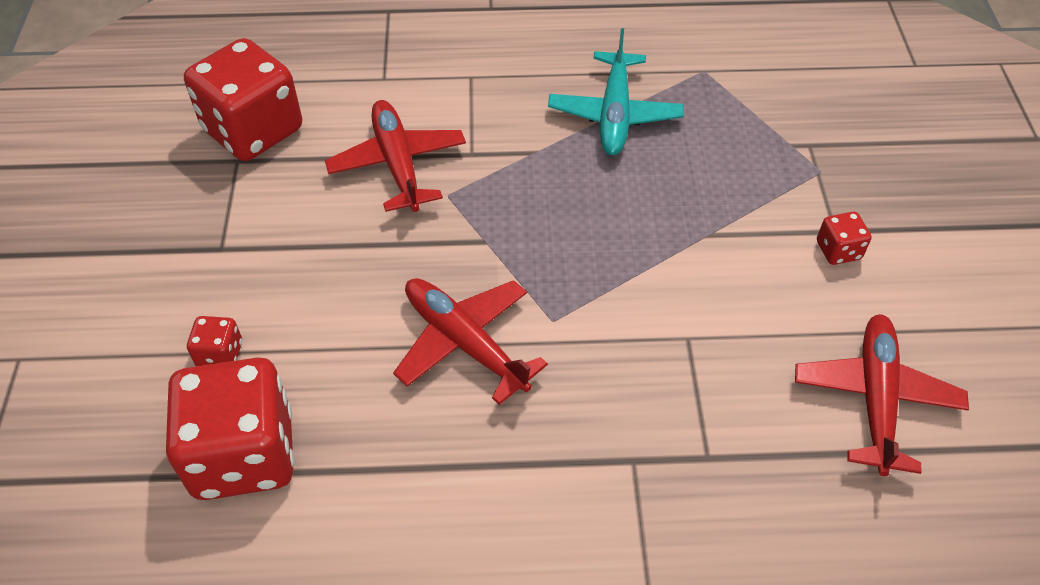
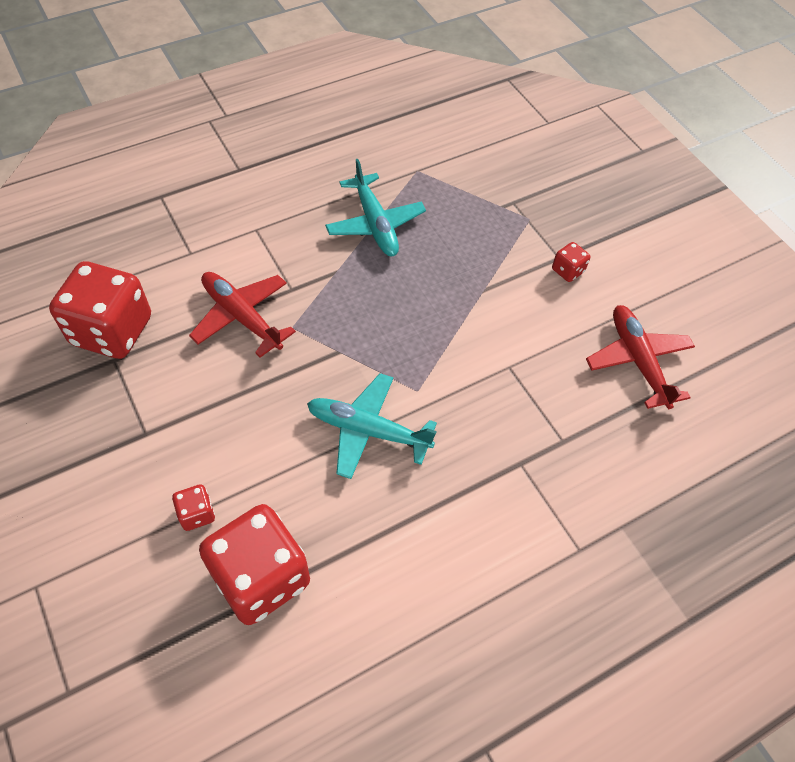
camera: 30 degrees left, 5 degrees up
red plane [393,278,548,405] -> turquoise plane [307,373,437,479]

